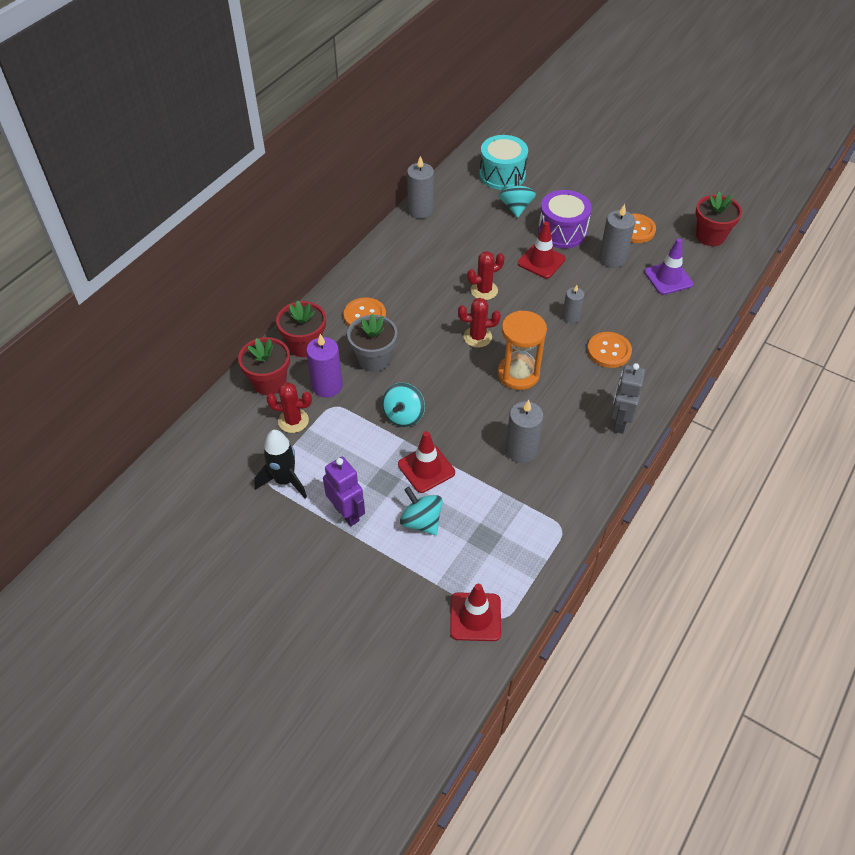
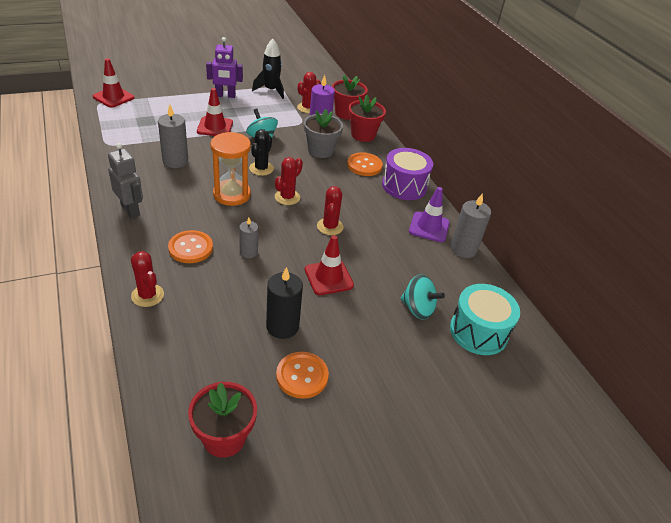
camera: 120 degrees right, 10 degrees down
turquoise spinning top [400,487,443,535] -> none
purple drum [538,190,592,248] -> purple drum moved to [382,148,433,200]
grey candle [599,204,635,267] -> black candle [266,267,303,339]
purple traffic cone [644,239,693,295] -> purple traffic cone moved to [409,187,450,242]
none -> red cactus [131,251,164,307]
none -> black cactus [249,129,274,176]

